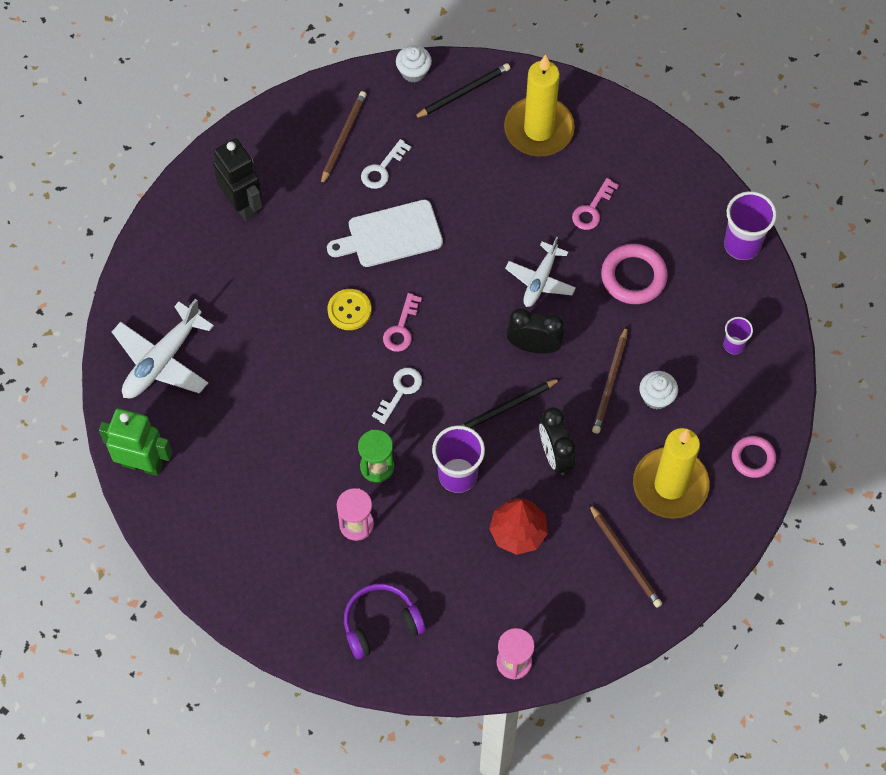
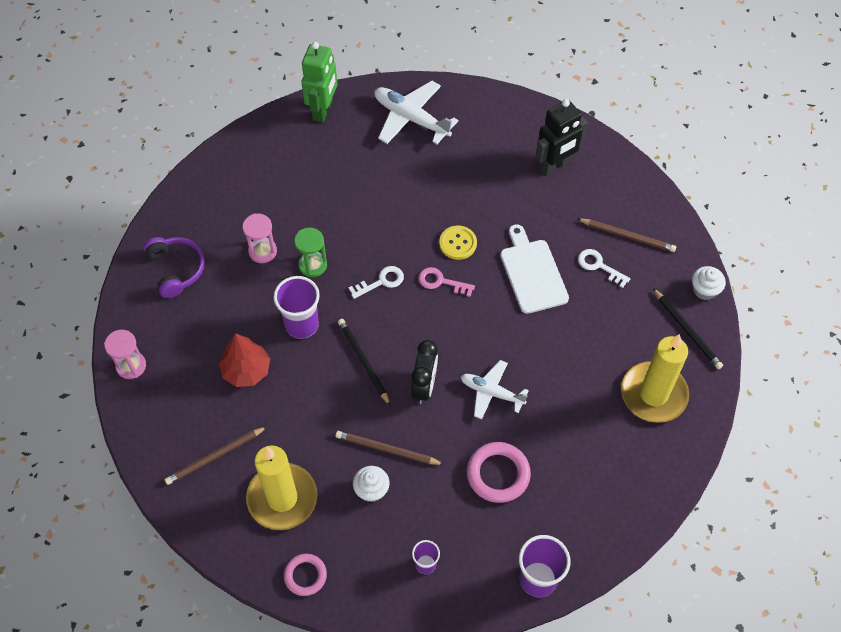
camera: 90 degrees right, 5 degrees down
white key [372,368,422,424] -> white key turned 60 degrees counterclockwise [349,266,404,299]
black clock [539,407,576,475] -> none
pink key [572,178,619,230] -> none

